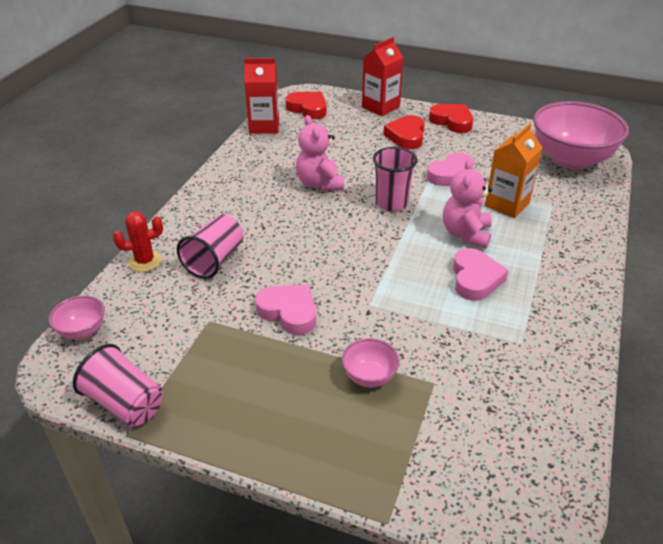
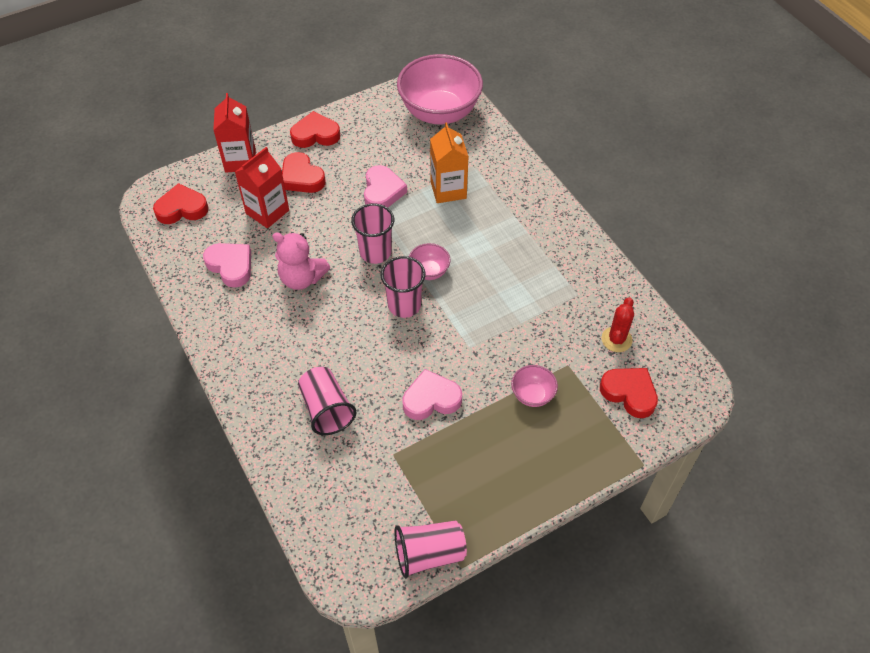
camera: 50 degrees left, 15 degrees up
pink bowl [49,296,105,340] -> pink bowl moved to [409,243,450,280]
red cactus [113,211,163,272] -> red cactus moved to [602,297,634,352]
red carton [244,58,279,134] -> red carton moved to [235,147,289,228]
pink teddy bear [443,159,492,249] -> none
pink heart [453,248,509,301] -> pink heart moved to [203,243,251,288]
none -> pink cup [381,256,425,318]
none -> red heart [600,368,658,418]

